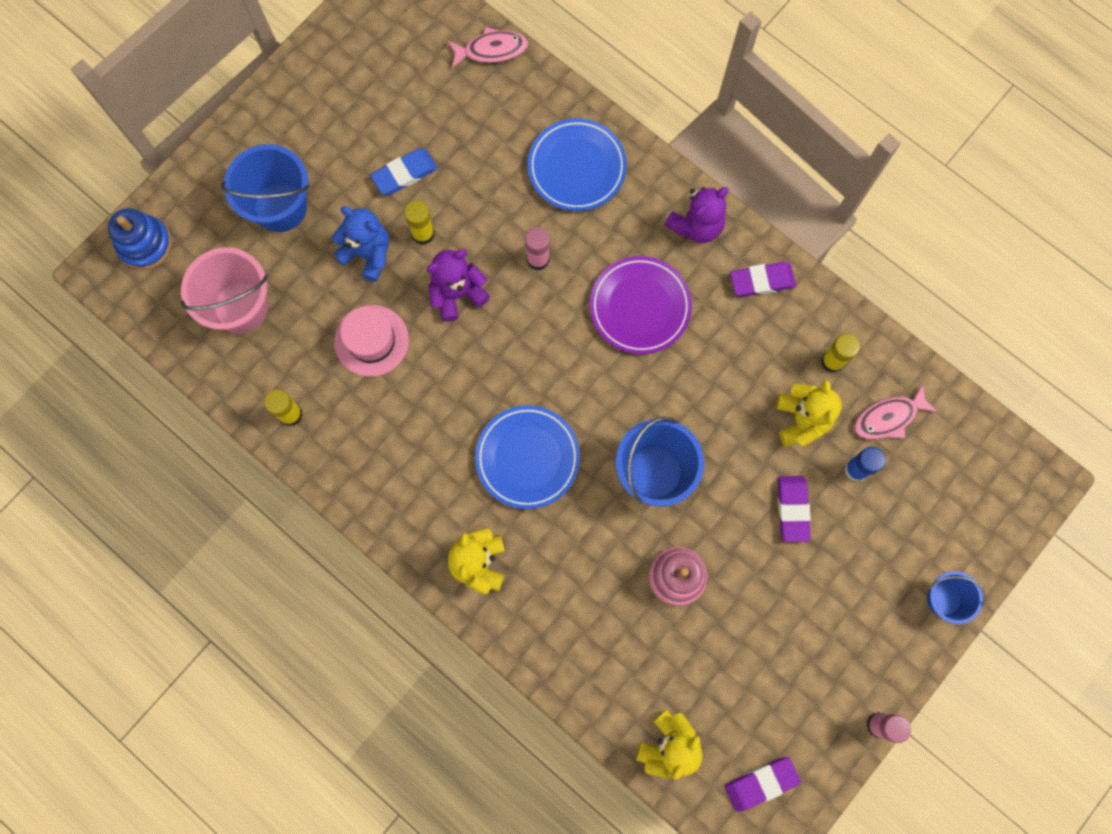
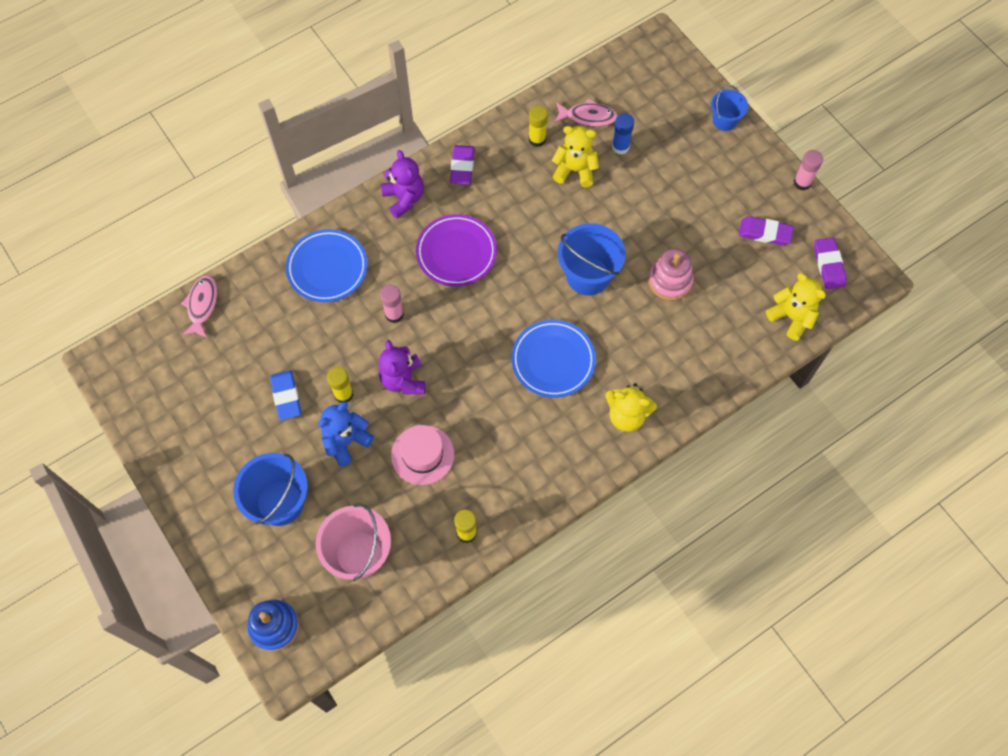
camera: 75 degrees left, 10 degrees down
purple eraser [778,476,811,542] -> purple eraser moved to [739,216,794,245]
pink fish [854,384,938,439] -> pink fish turned 75 degrees counterclockwise [554,99,618,126]

